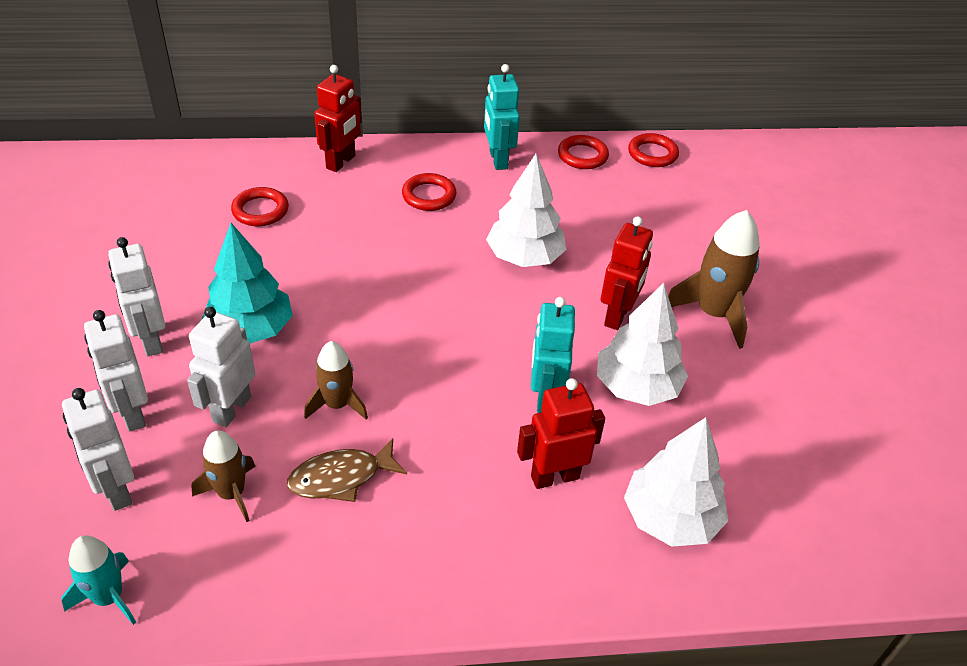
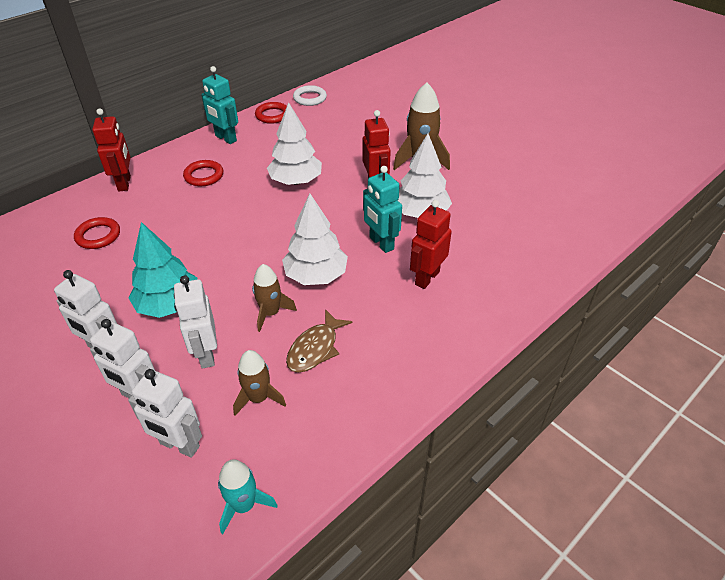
camera: 35 degrees left, 0 degrees up
white tree [624,417,728,547] -> white tree moved to [282,194,348,285]
red ring [628,133,679,167] -> white ring [293,85,327,106]

